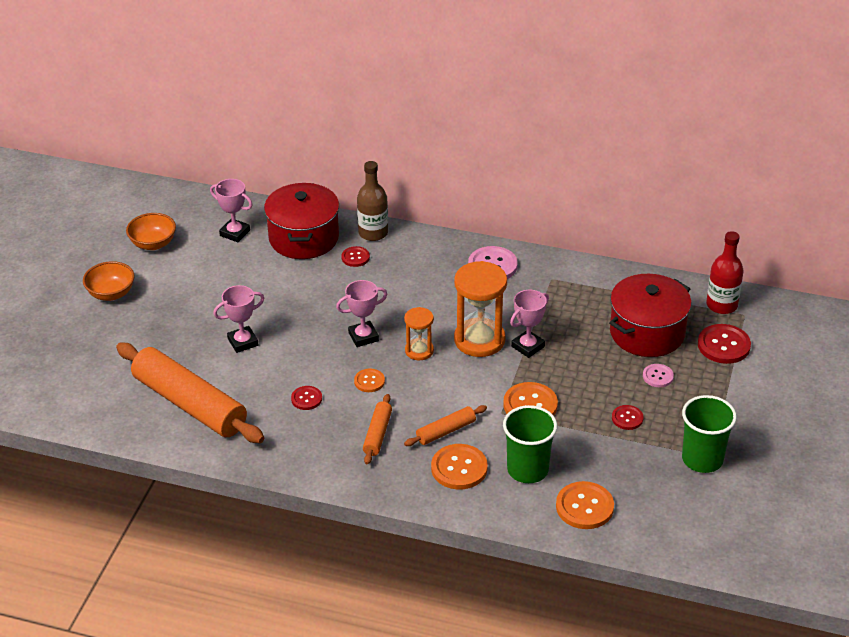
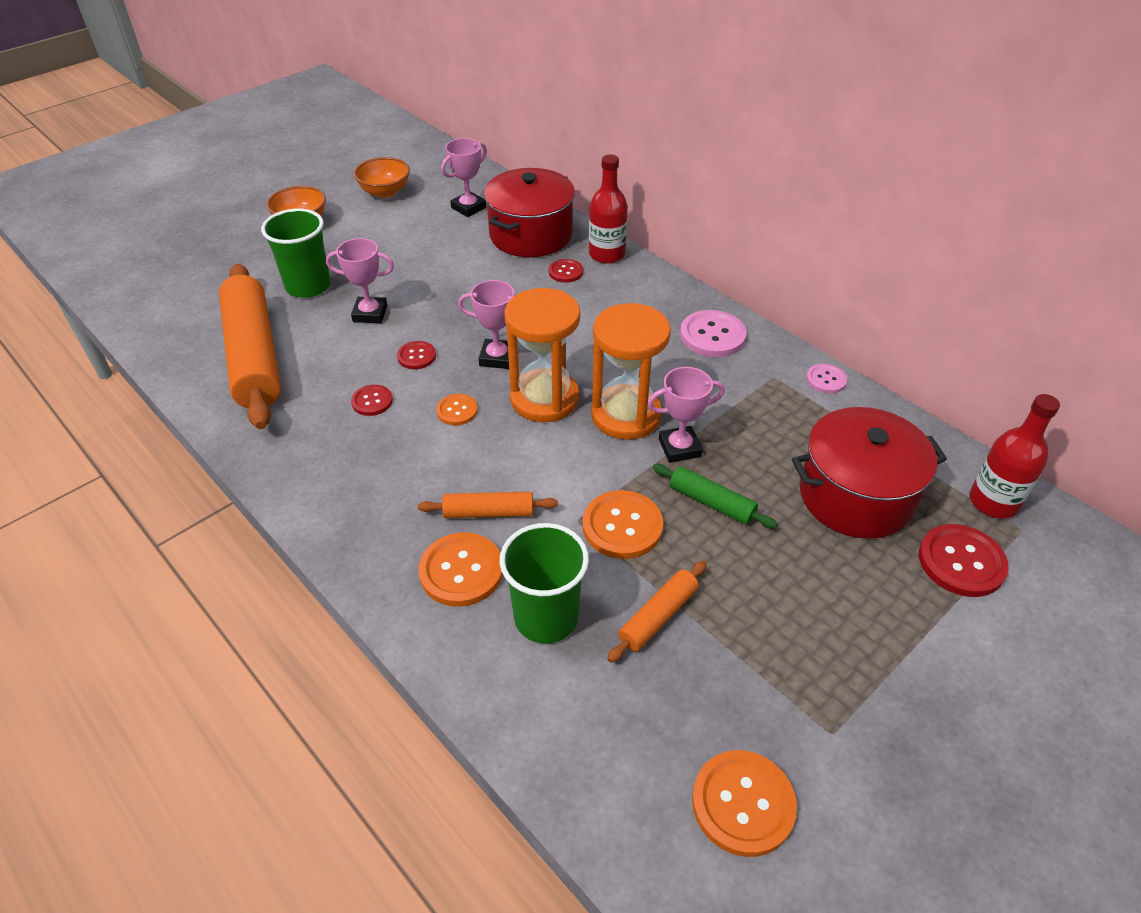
camera: 30 degrees right, 5 degrees up
pink trophy [210,179,253,242] -> pink trophy turned 75 degrees clockwise [441,138,487,217]
brown bottle [357,161,388,241] -> red bottle [589,154,628,264]
orange rolling pin [363,394,392,464] -> orange rolling pin moved to [607,561,707,663]
orange hourglass [404,307,434,360] -> orange hourglass [504,288,580,422], size x1.79
orange button [556,481,614,529] -> orange button moved to [692,750,797,857]
red button [612,405,644,430] -> red button moved to [397,341,436,369]
pink button [643,364,674,387] -> pink button moved to [806,364,847,394]
green cup [682,395,737,473] -> green cup moved to [261,208,331,298]
none -> green rolling pin [653,464,777,528]

